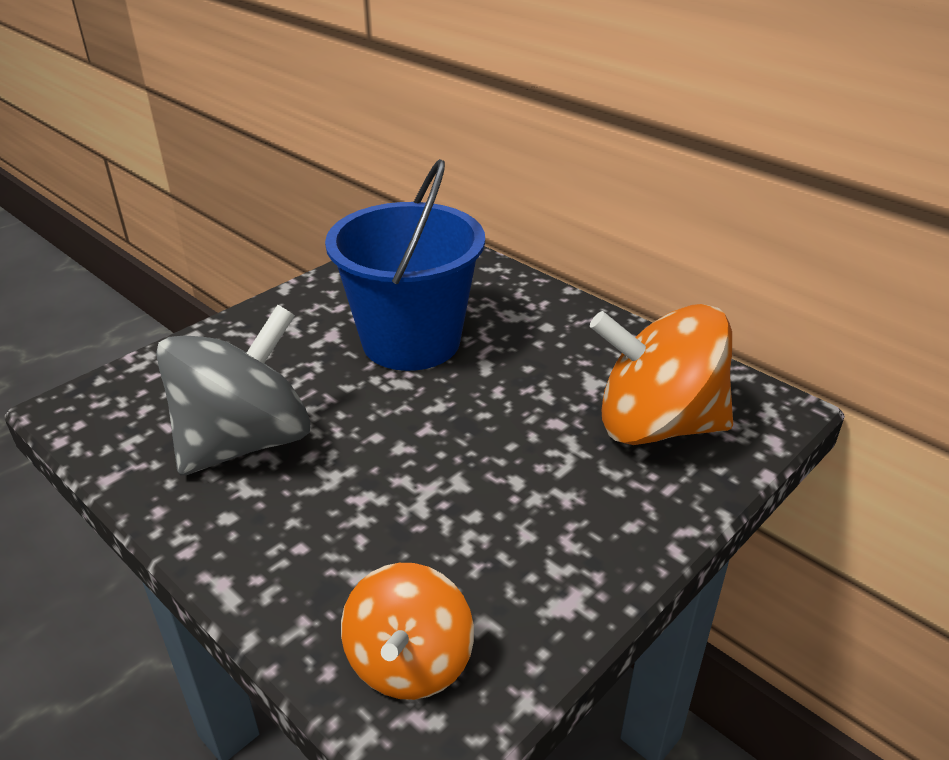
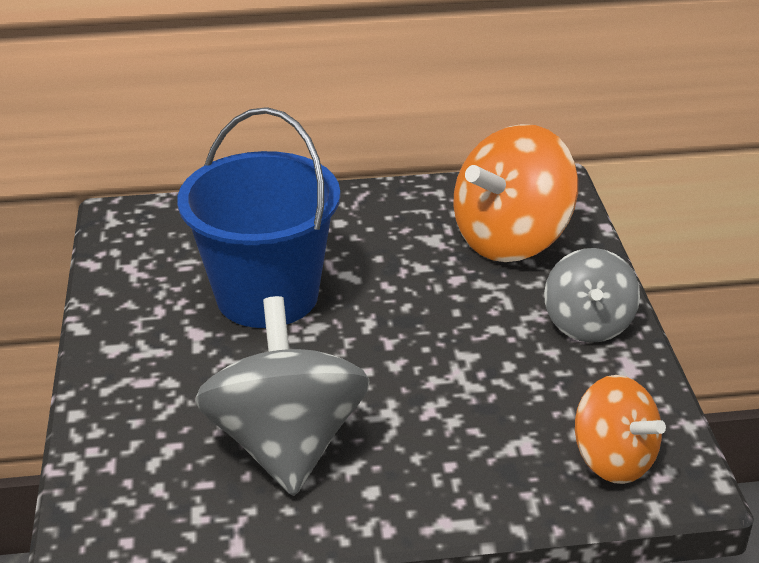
camera: 50 degrees left, 0 degrees up
none -> grey spinning top [544,248,640,343]

